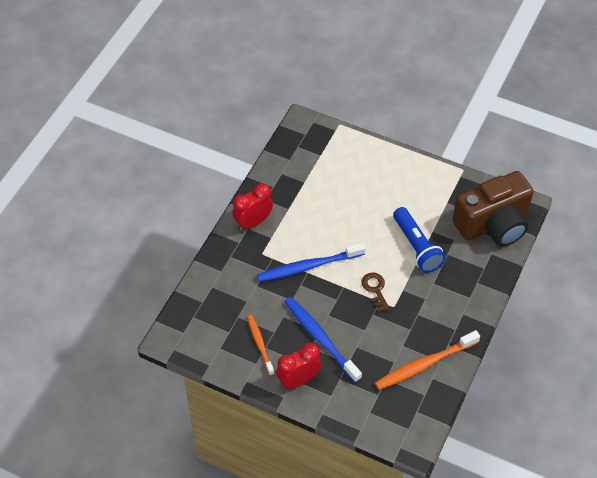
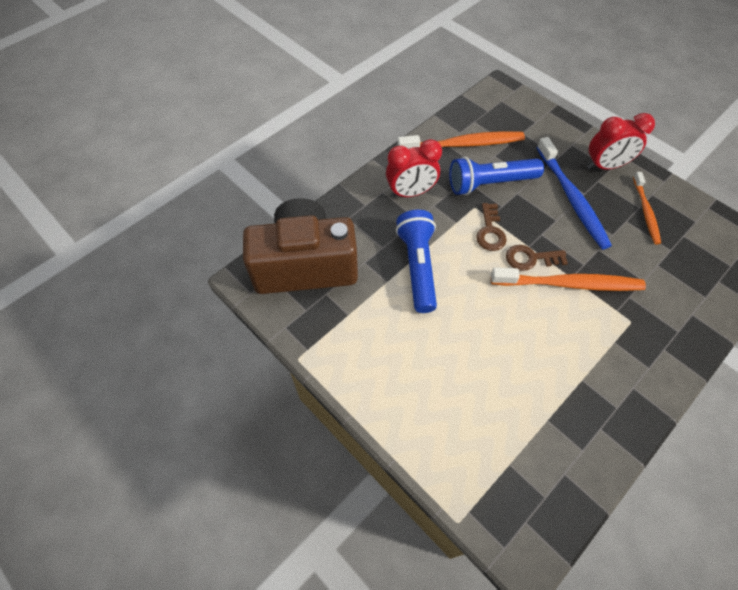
camera: 160 degrees left, 5 degrees up
red clock [232,183,273,231] -> red clock moved to [386,139,442,198]
blue toothbrush [257,243,365,282] -> orange toothbrush [491,267,646,291]
none -> blue flashlight [449,157,544,195]
none -> brown key [506,245,568,271]

